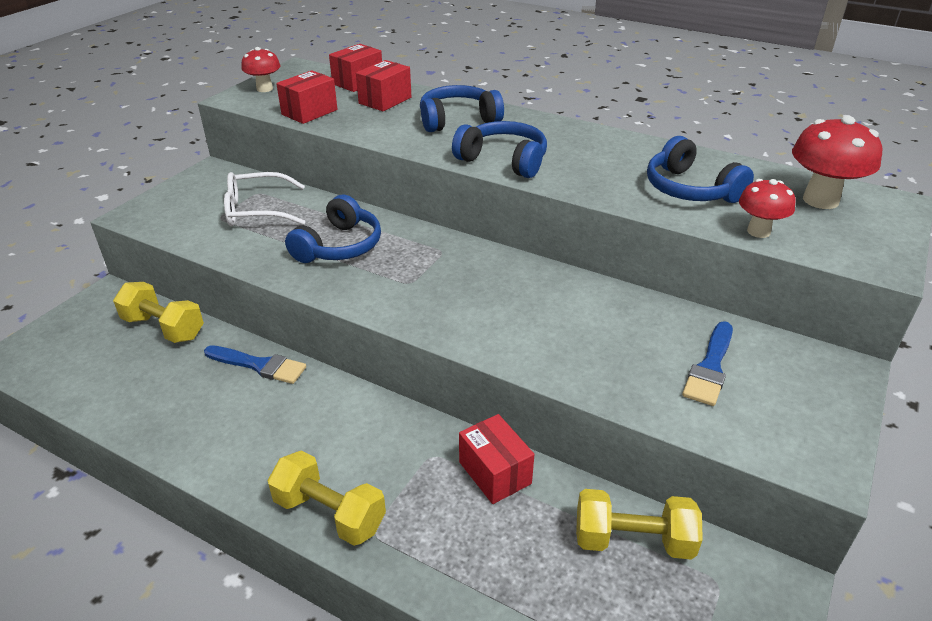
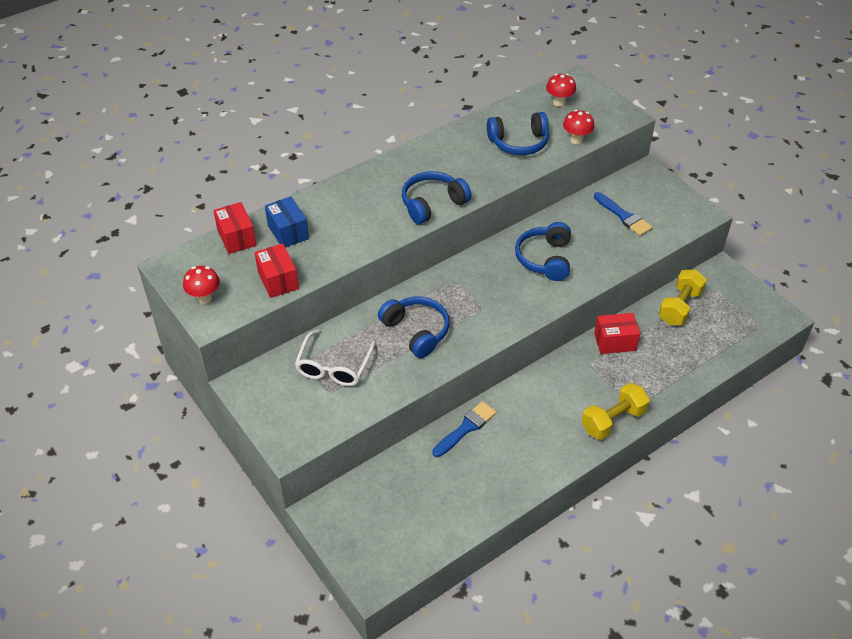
camera: 65 degrees left, 10 degrees up
yellow dumbbell [113,282,204,343] -> none
red box [356,60,411,111] -> blue box [265,196,309,248]
blue headphones [420,85,504,132] -> blue headphones moved to [515,222,571,281]
red mushroom [792,116,882,209] -> red mushroom [546,74,576,107], size x0.62

